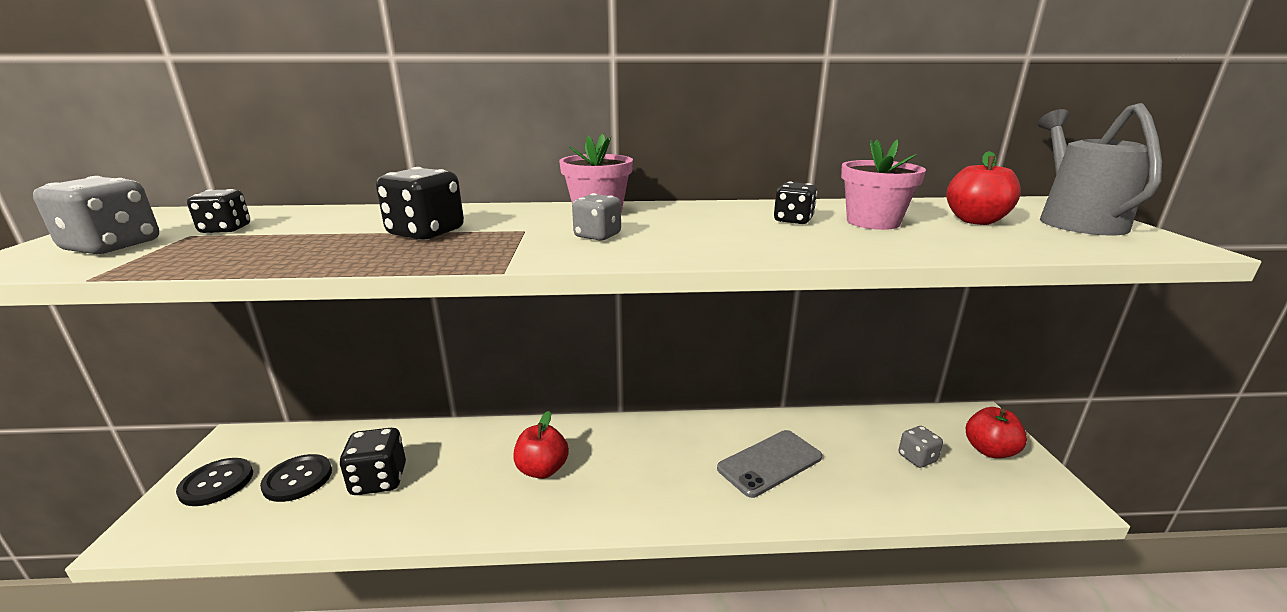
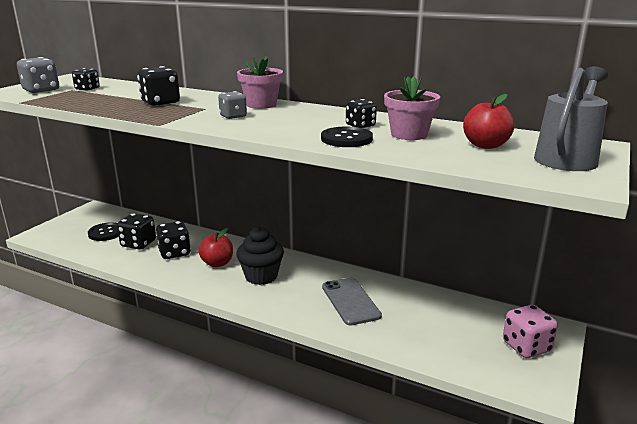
camera: 30 degrees right, 0 degrees up
black button [176,458,253,506] -> black button moved to [321,127,373,147]
grey phone [717,430,822,498] -> grey phone turned 75 degrees clockwise [322,278,382,325]
grey dice [899,426,943,468] -> none
red apple [966,407,1027,458] -> pink dice [503,305,558,358]
none -> black dice [156,221,191,259]
none -> black cupcake [236,227,284,285]

